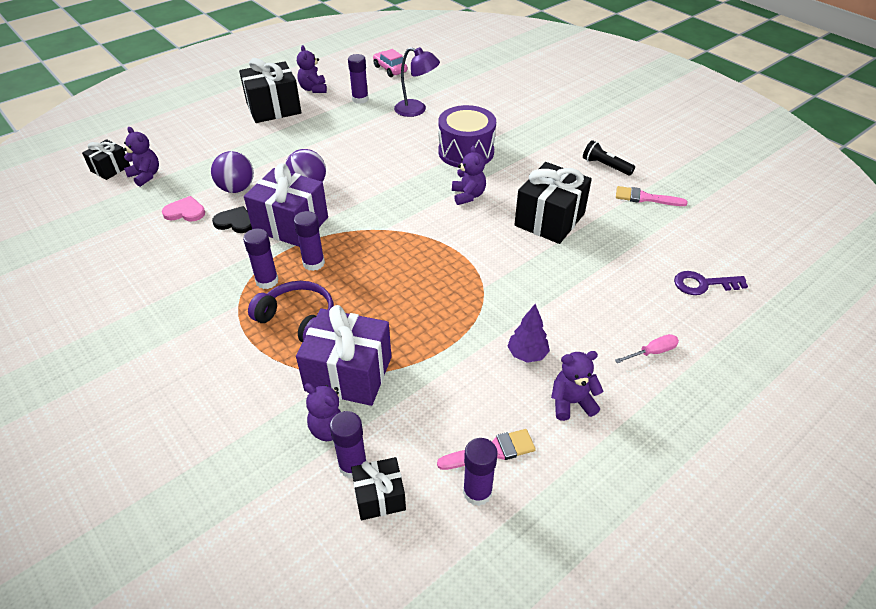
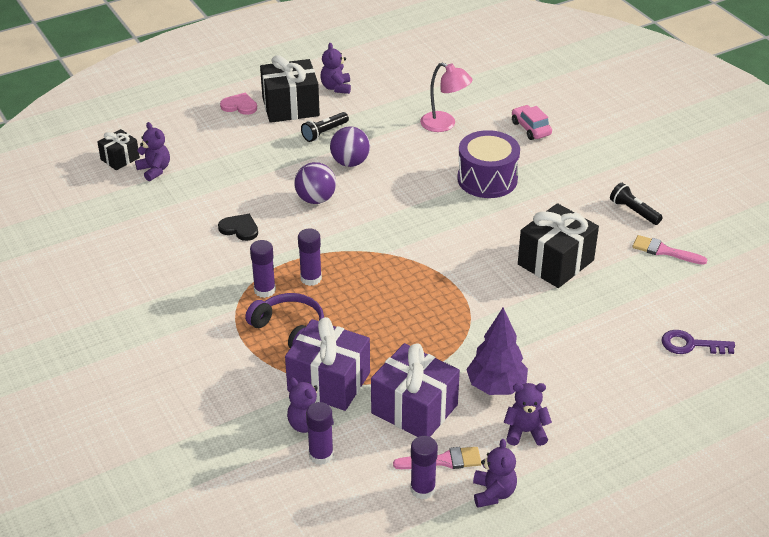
camera: 10 degrees right, 5 degrees down
pink heart [162,196,205,222] -> pink heart moved to [220,93,257,115]
purple ball [211,151,254,193] -> purple ball moved to [330,126,370,167]
purple gift [244,163,328,247] -> purple gift moved to [371,343,460,437]
purple glue stick [348,54,369,104] -> none
black gift [351,457,406,520] -> none
pink car [373,49,407,77] -> pink car moved to [512,105,552,140]
purple lamp [394,47,440,117] -> pink lamp [420,63,473,132]
purple teddy bear [452,146,486,205] -> purple teddy bear moved to [473,439,517,508]
purple tree [507,304,550,363] -> purple tree [466,308,528,395], size x1.57
pink screwdriver [615,334,679,363] -> none
none -> black flashlight [301,112,349,142]

